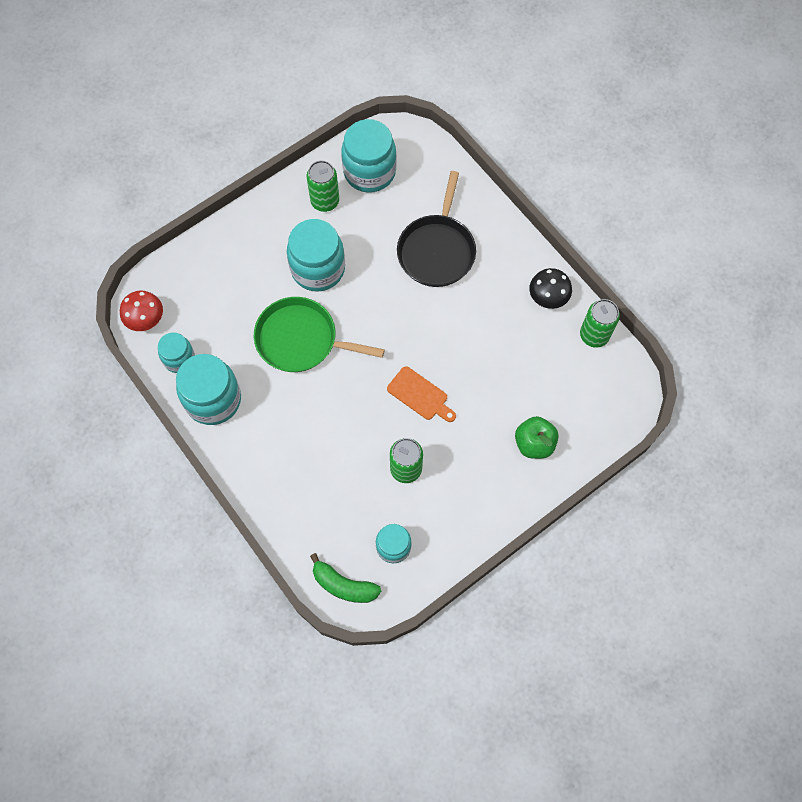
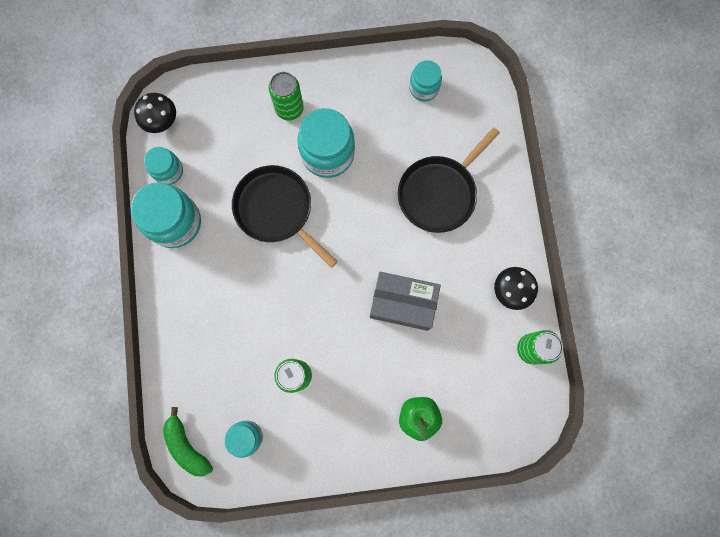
camera: 30 degrees right, 10 degrees up
red mushroom [120,291,163,331] -> black mushroom [134,93,176,133]
green pan [254,297,385,372] -> black pan [232,165,338,268]
green can [307,161,339,212] -> green can moved to [268,72,304,121]
turquoise jar [341,119,397,193] -> turquoise jar [409,60,442,101], size x0.58
orange cutting board [387,366,456,422] -> none
none -> grey box [370,272,441,331]

